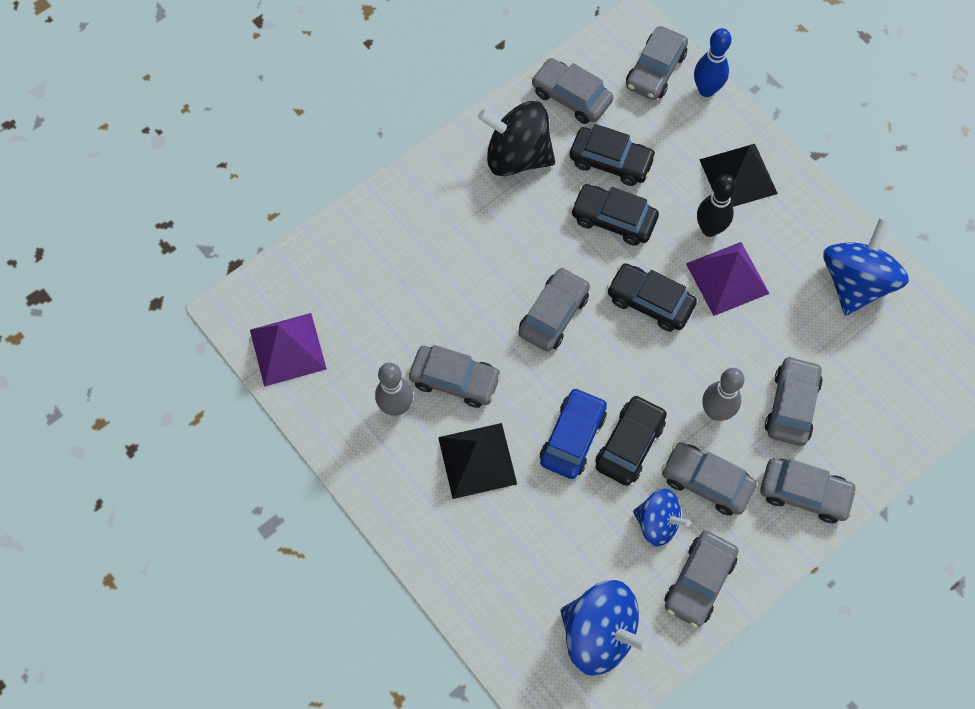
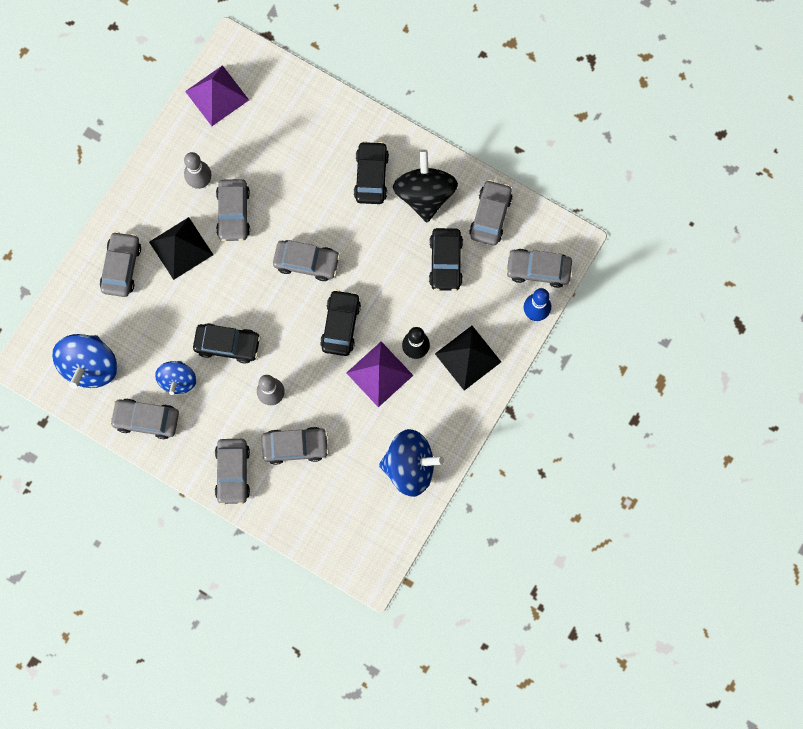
camera: 70 degrees right, 10 degrees up
blue car [540,388,607,479] -> none
black car [571,184,659,246] -> black car moved to [354,141,389,204]
grey car [662,442,757,516] -> grey car moved to [100,231,141,297]

